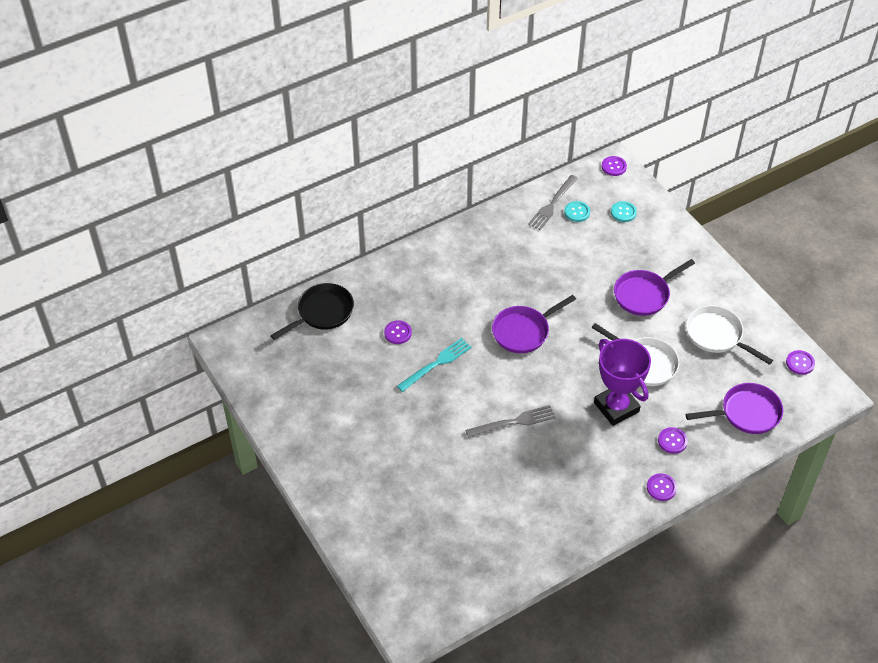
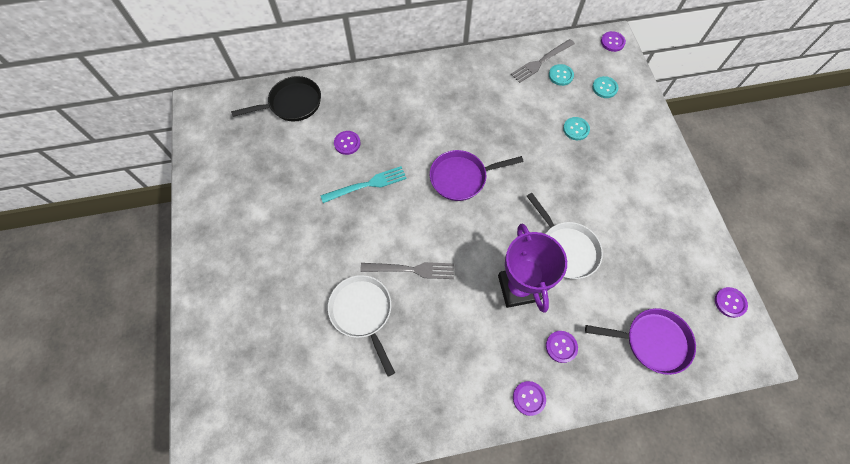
camera: 20 degrees right, 15 degrees up
purple pan [614,259,695,316] -> none
white pan [686,305,773,365] -> white pan moved to [328,275,395,377]
none -> turquoise button [563,117,590,140]

